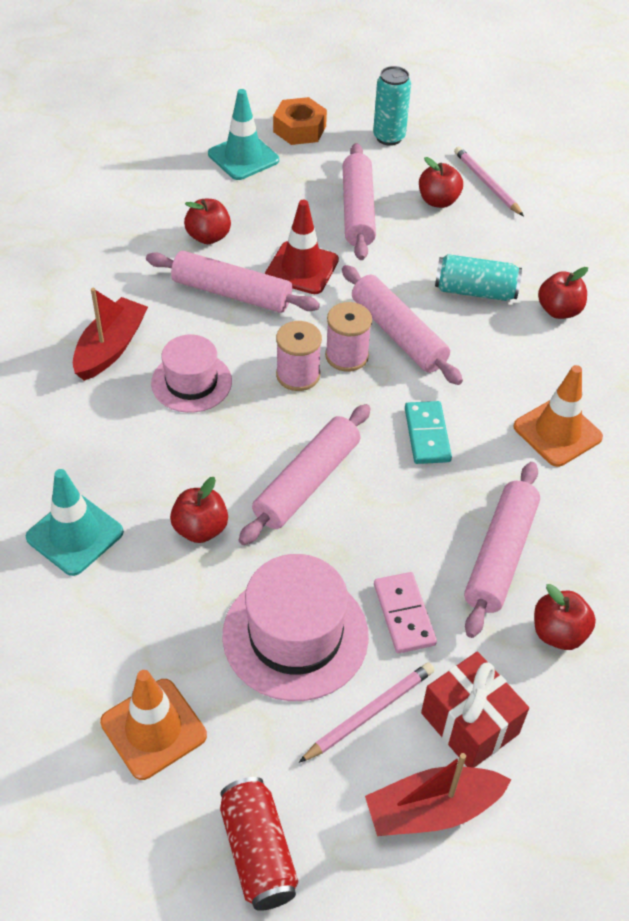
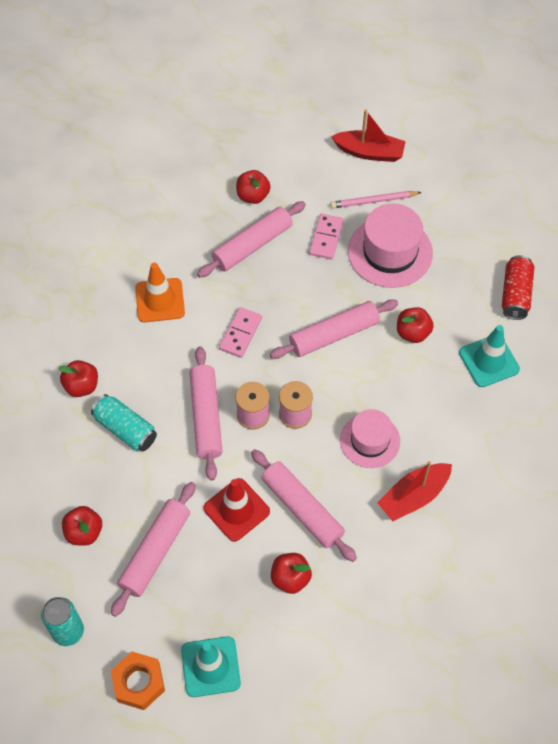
camera: 150 degrees left, 10 degrees up
orange traffic cone [100,670,207,780] -> none
red can [220,777,298,911] -> red can moved to [502,255,534,320]
turquoise domino [405,401,452,464] -> pink domino [219,307,262,358]
red gift [421,651,529,768] -> none
pink pencil [454,147,524,216] -> none

